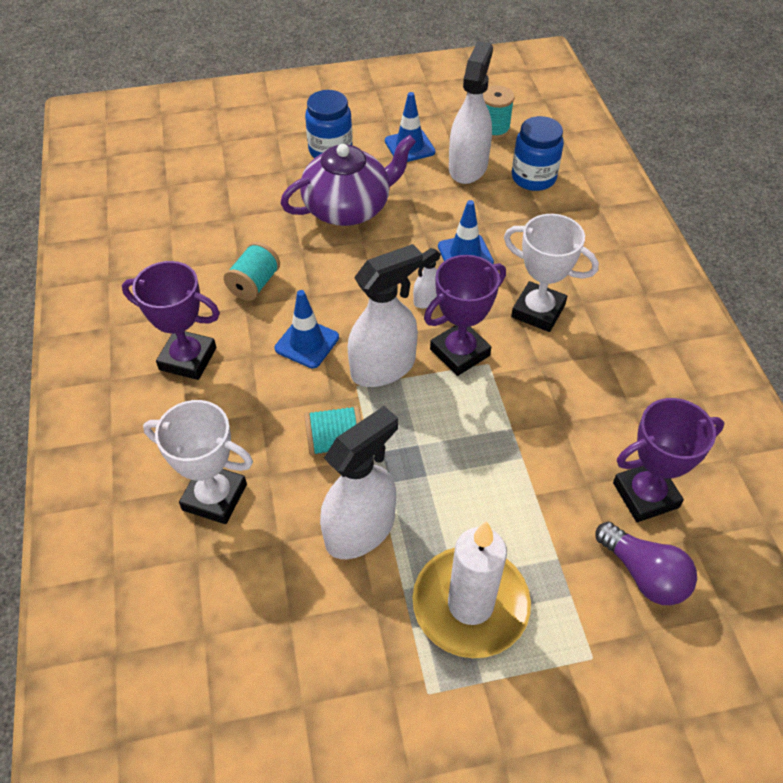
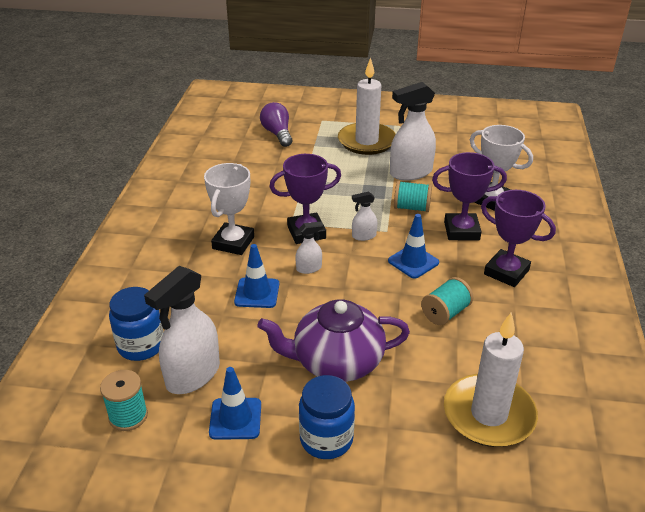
camera: 160 degrees left, 15 degrees down
white spray bottle [348,244,423,387] -> white spray bottle [352,192,377,241], size x0.48
white trophy [504,214,599,332] -> white trophy turned 60 degrees clockwise [204,163,254,255]
purple trophy [613,398,724,522] -> purple trophy moved to [432,152,507,240]
none -> white candle [444,312,538,447]

